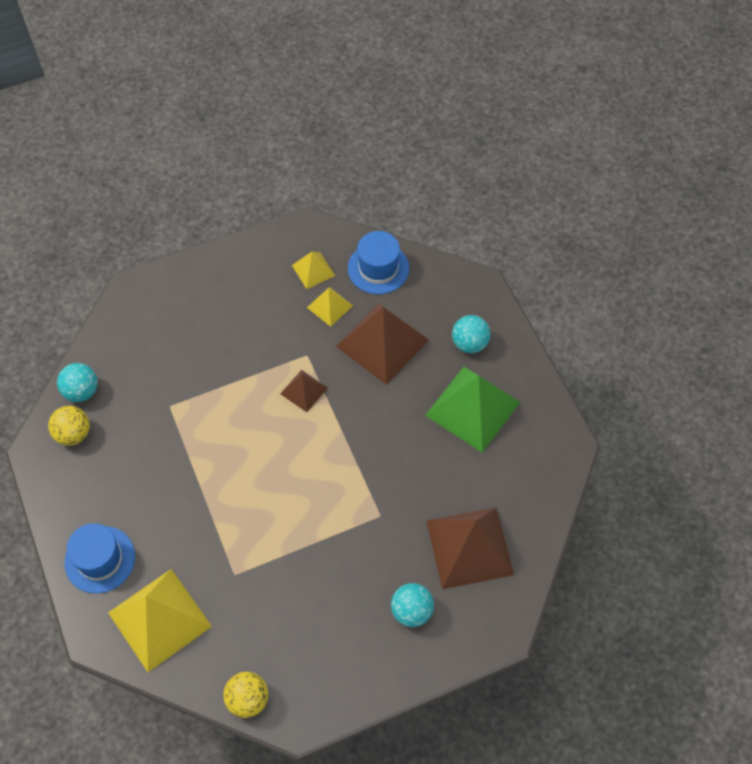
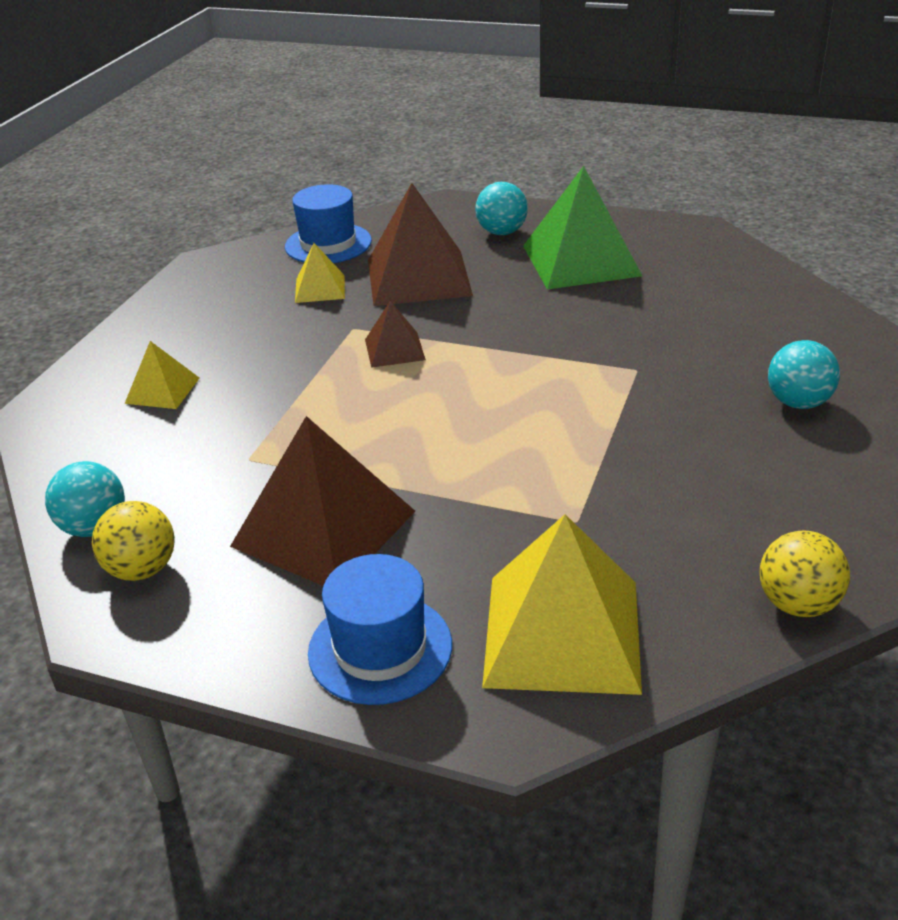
camera: 45 degrees left, 25 degrees down
yellow pyramid [292,252,335,289] -> yellow pyramid moved to [124,341,199,409]
brown pyramid [426,507,514,589] -> brown pyramid moved to [230,416,415,586]

